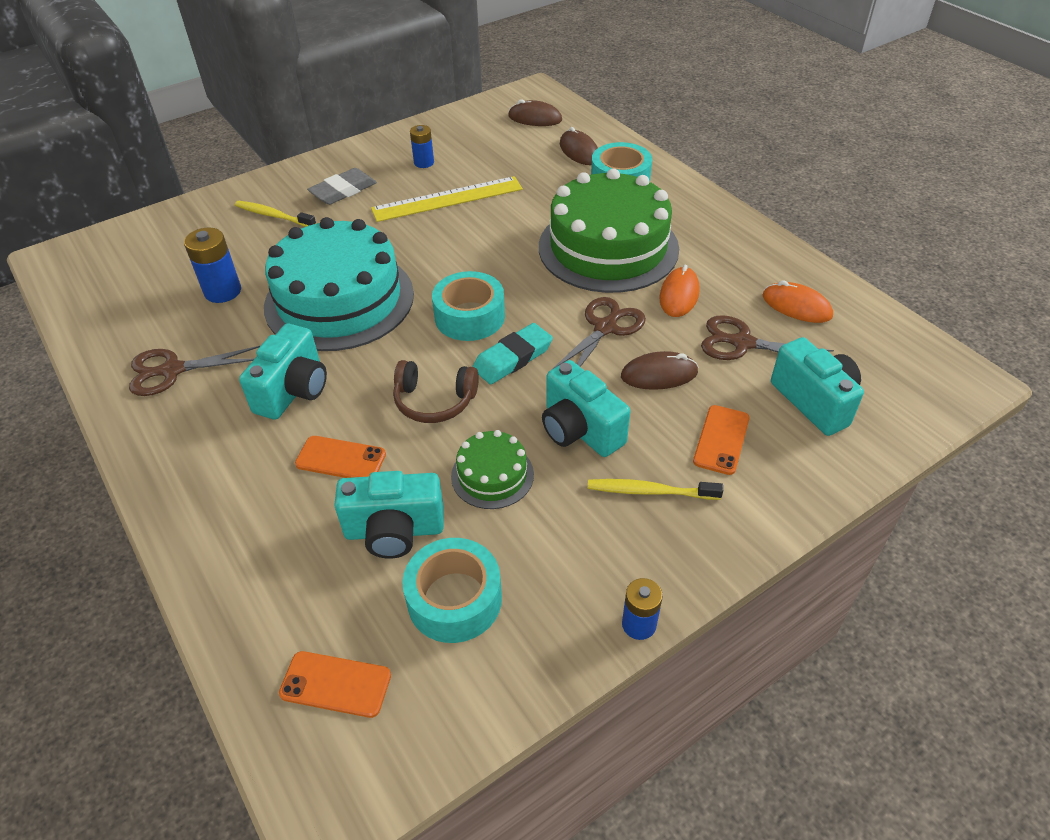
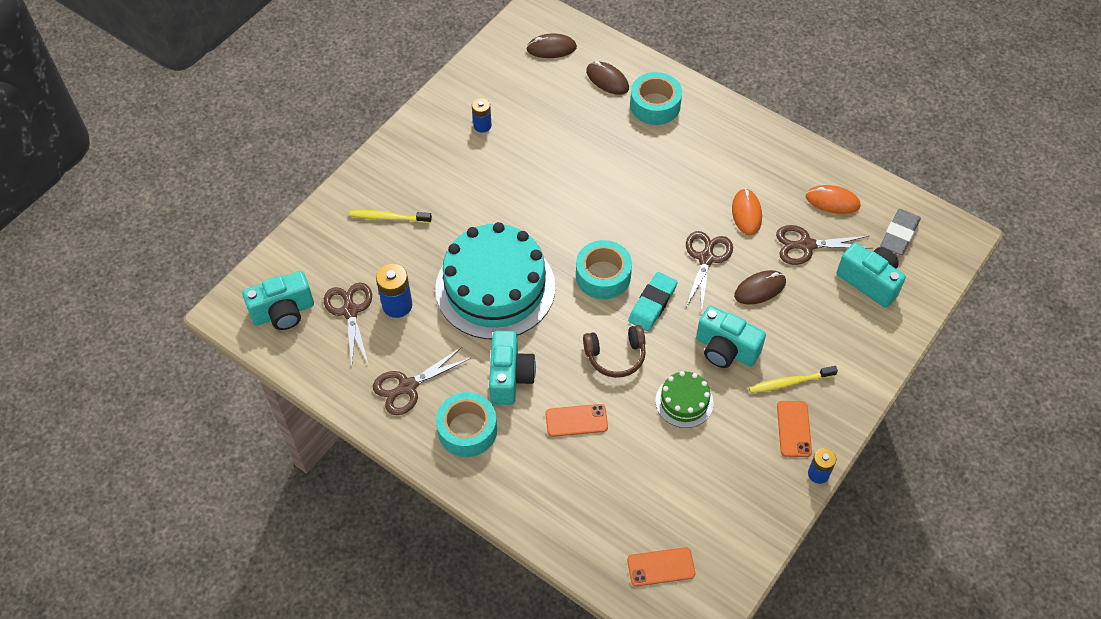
camera: 20 degrees left, 10 degrees up
grey eraser [307,168,377,205] -> grey eraser moved to [880,209,921,255]
turquoise camera [334,471,444,559] -> turquoise camera moved to [242,271,314,330]
yellow ruler [371,176,523,222] -> none
turquoise tape [402,538,502,643] -> turquoise tape moved to [436,392,497,457]
green cake [539,168,679,293] -> none
orange phone [693,405,750,475] -> orange phone moved to [777,401,812,457]
none -> brown scissors [324,283,372,367]

